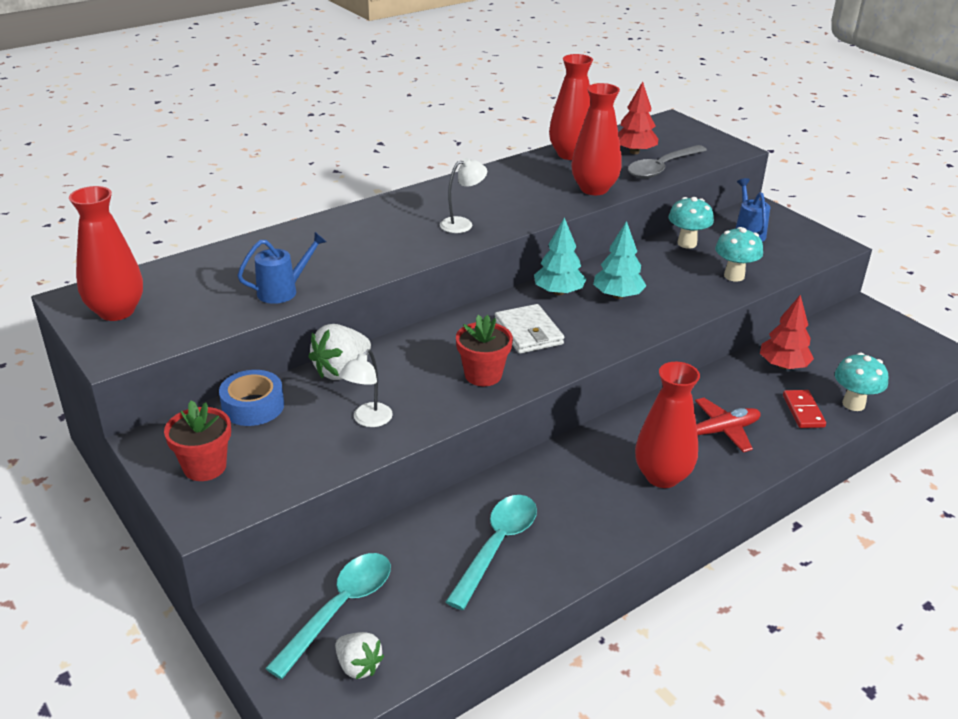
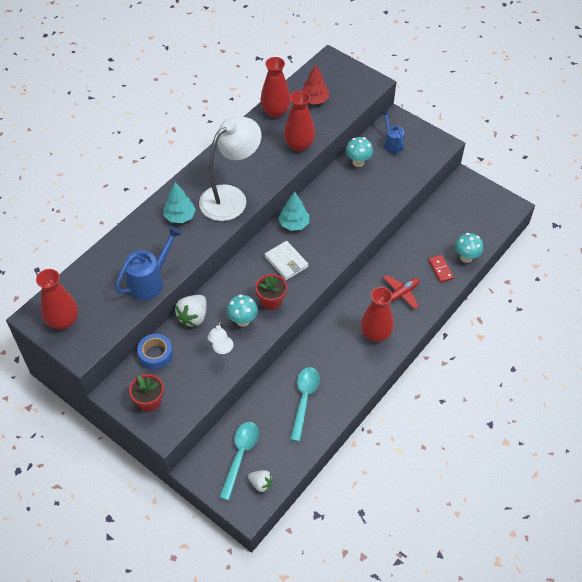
camera: 15 degrees left, 20 degrees up
blue watering can [237,232,327,304] -> blue watering can [115,226,182,301], size x1.57
white lamp [440,158,487,233] -> white lamp [199,116,261,221], size x2.37
turquoise tree [593,221,646,299] -> turquoise tree moved to [164,183,196,223]
grey spoon [628,145,707,179] -> none
turquoise mushroom [715,227,763,282] -> turquoise mushroom moved to [227,295,258,327]
red tree [760,295,814,369] -> none

